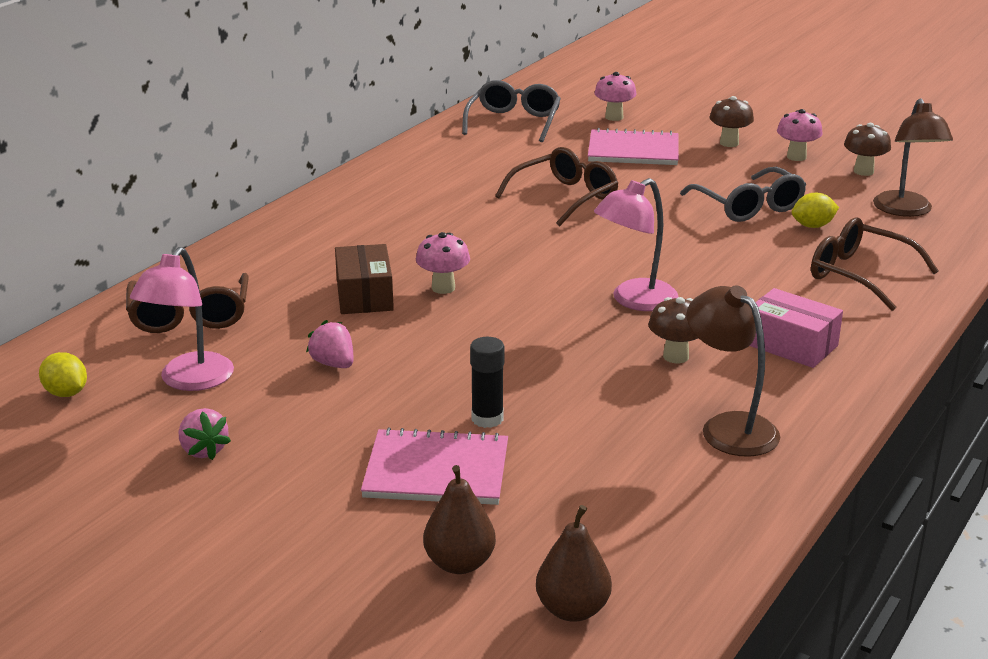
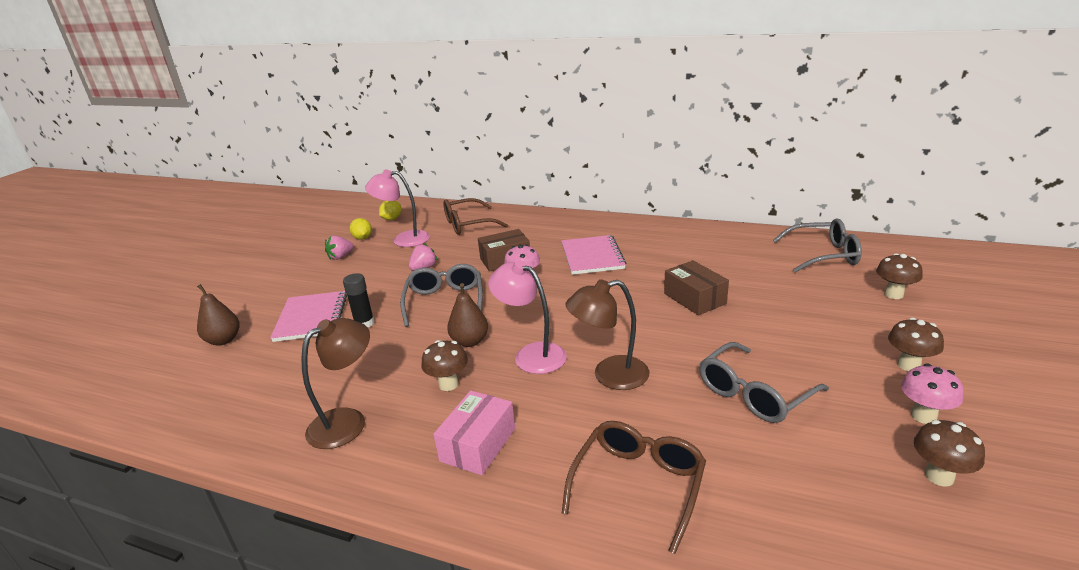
camera: 80 degrees right, 0 degrees up
brown glasses [495,147,618,226] -> brown box [664,260,729,315]
brown pear [536,505,612,622] -> brown pear moved to [447,283,488,347]
pink notebook [588,128,679,165] -> pink notebook moved to [562,235,626,275]
pink mushroom [594,72,637,121] -> brown mushroom [876,253,923,299]
yellow lemon [792,193,839,228] -> yellow lemon moved to [349,218,372,240]
brown lamp [873,98,953,217] -> brown lamp moved to [565,279,649,390]
none -> grey glasses [400,264,483,327]

